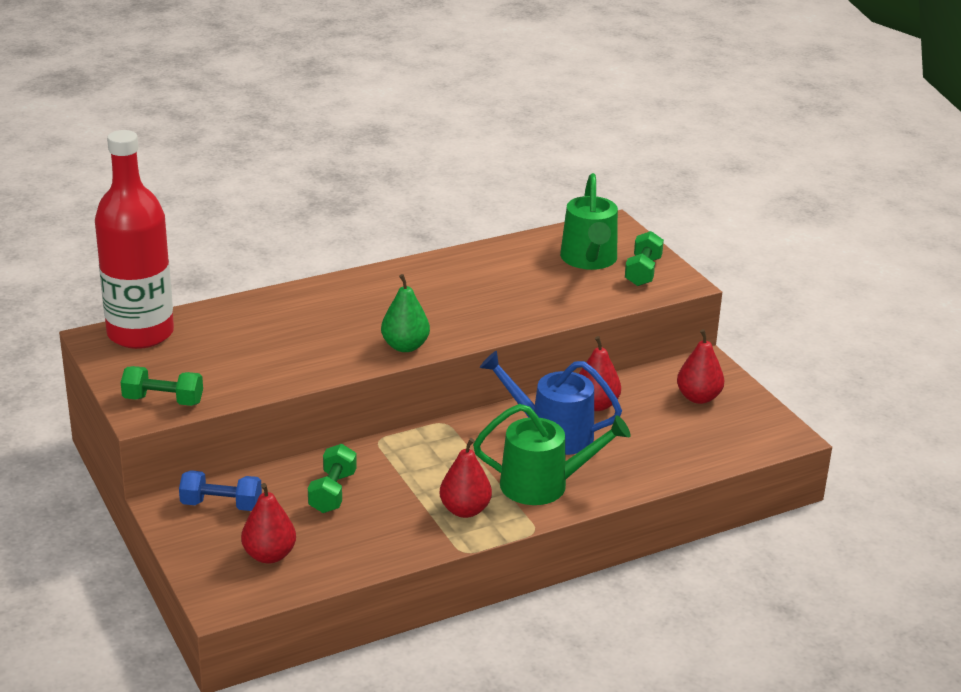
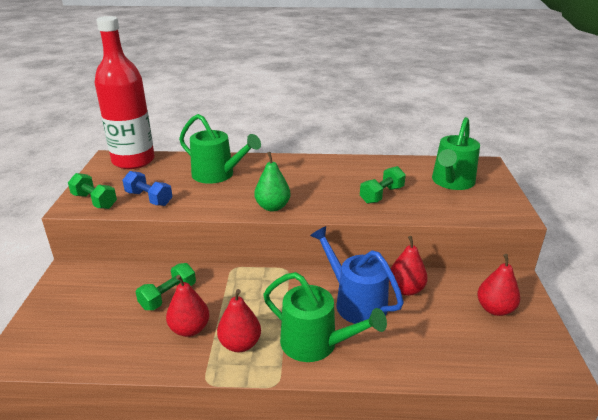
camera: 30 degrees right, 0 degrees up
blue dumbbell [179,470,262,511] -> blue dumbbell moved to [122,171,173,206]
red pear [241,483,296,564] -> red pear moved to [166,275,209,337]
green dumbbell [625,231,664,286] -> green dumbbell moved to [360,166,406,204]
none -> green watering can [179,114,261,184]

